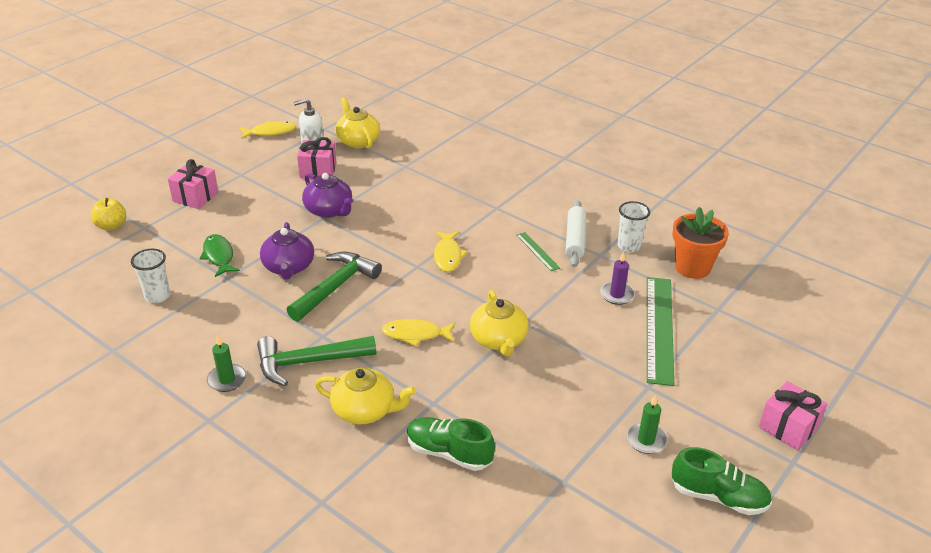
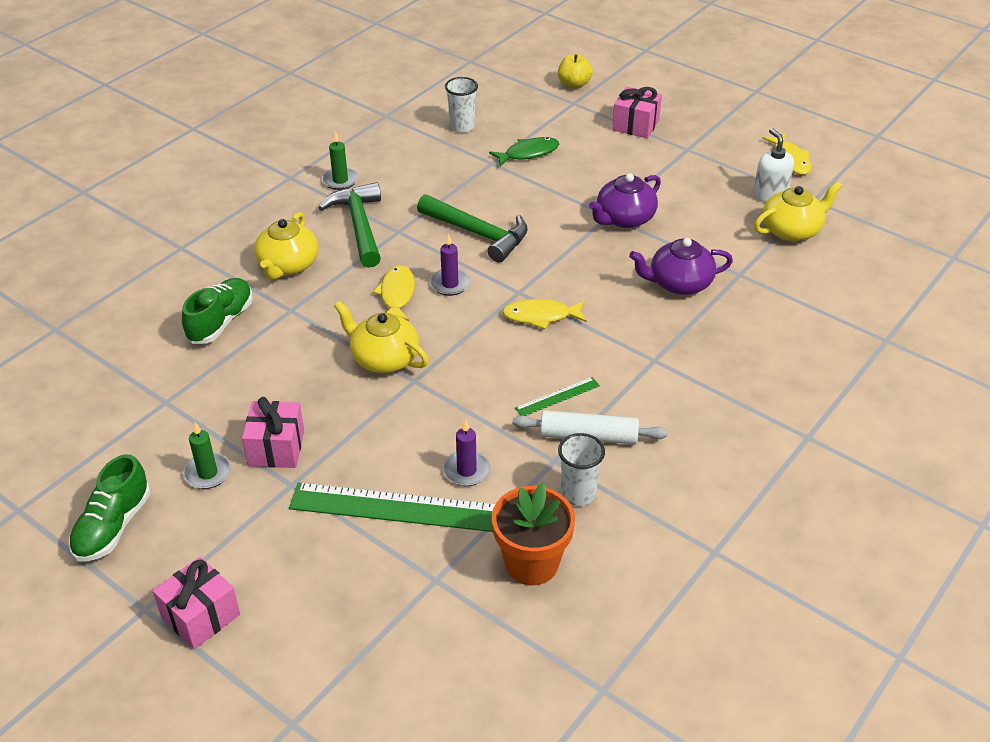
camera: 90 degrees right, 5 degrees up
purple teapot [260,222,314,280] -> purple teapot moved to [629,238,733,295]
pink gift [297,137,337,179] -> pink gift moved to [242,397,304,468]
yellow teapot [470,290,529,356] -> yellow teapot turned 45 degrees clockwise [334,301,428,373]
none -> purple candle [430,233,470,296]

